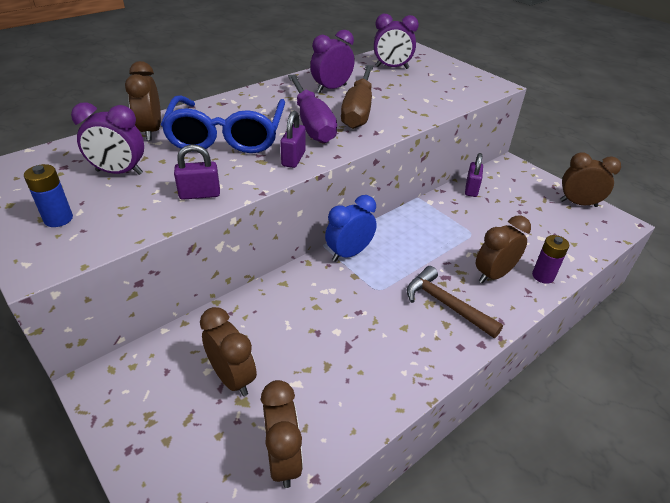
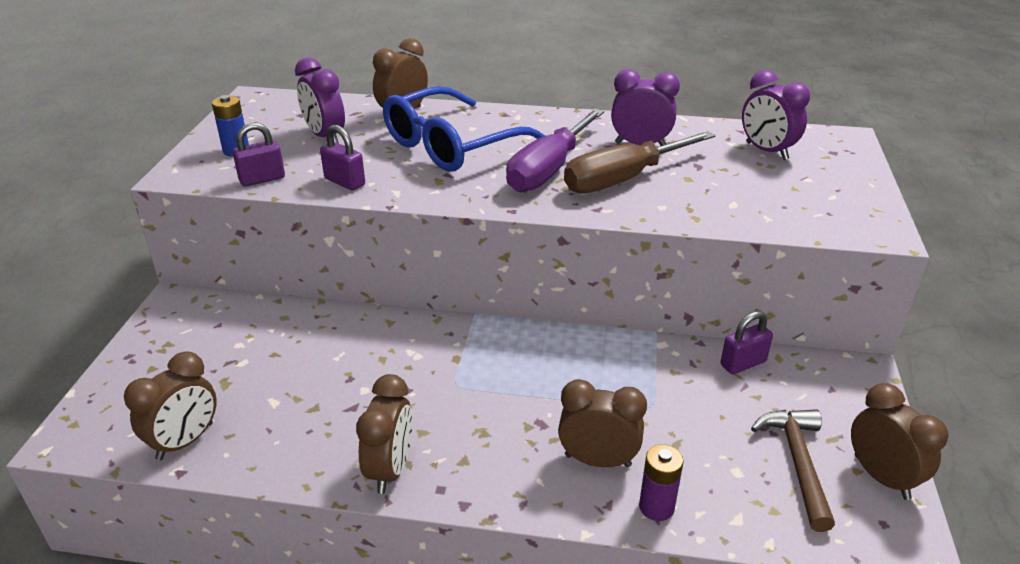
camera: 50 degrees right, 5 degrees down
brown clock [200,307,257,396] -> brown clock moved to [356,374,413,494]
purple padlock [280,110,306,168] -> purple padlock moved to [233,123,285,187]
blue clock [325,195,377,262] -> none
brown hammer [407,266,503,338] -> brown hammer moved to [751,409,835,532]

